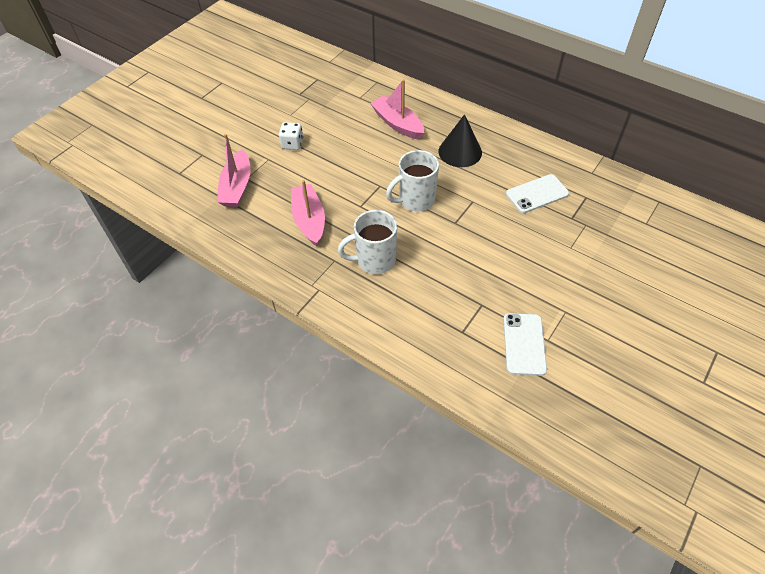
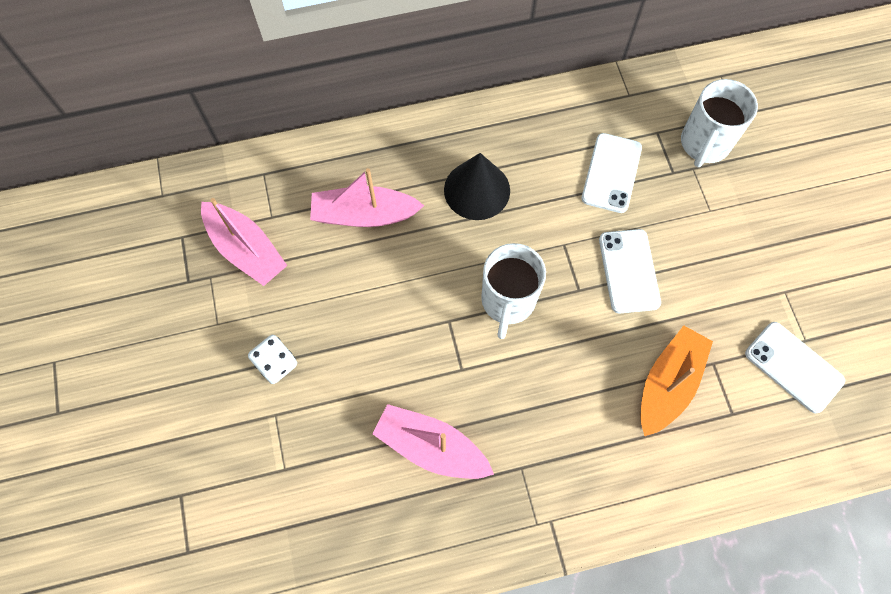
camera: 50 degrees left, 15 degrees up
pink boat [217,134,251,207] -> pink boat moved to [201,198,287,286]
white mug [338,210,397,274] -> white mug moved to [681,79,758,167]
none -> white phone [599,229,661,313]
none -> orange boat [641,326,713,436]

